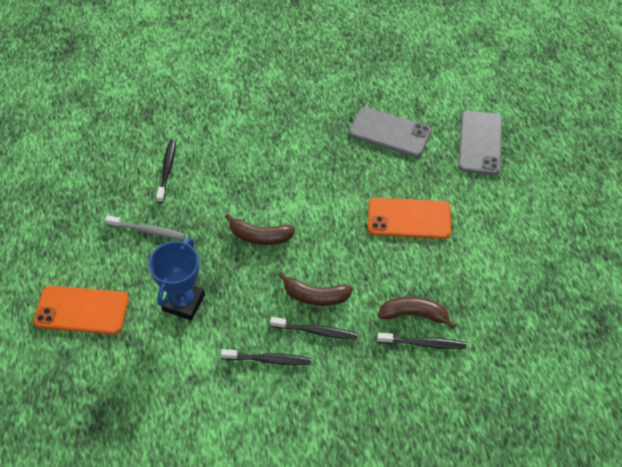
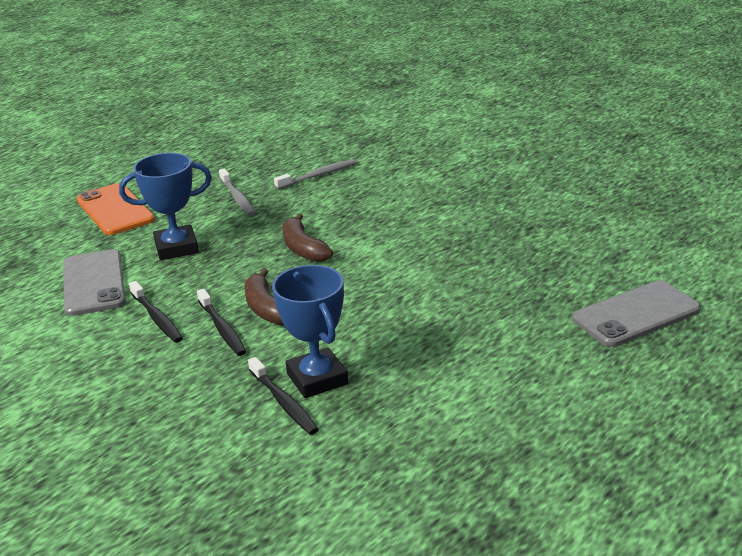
camera: 55 degrees right, 25 degrees down
black toothbrush [156,140,176,203] -> grey toothbrush [274,159,357,189]
grey phone [349,107,432,157] -> grey phone moved to [63,249,126,316]
orange phone [368,198,451,239] -> none
brown banana [378,297,456,329] -> blue trophy [272,265,349,398]

